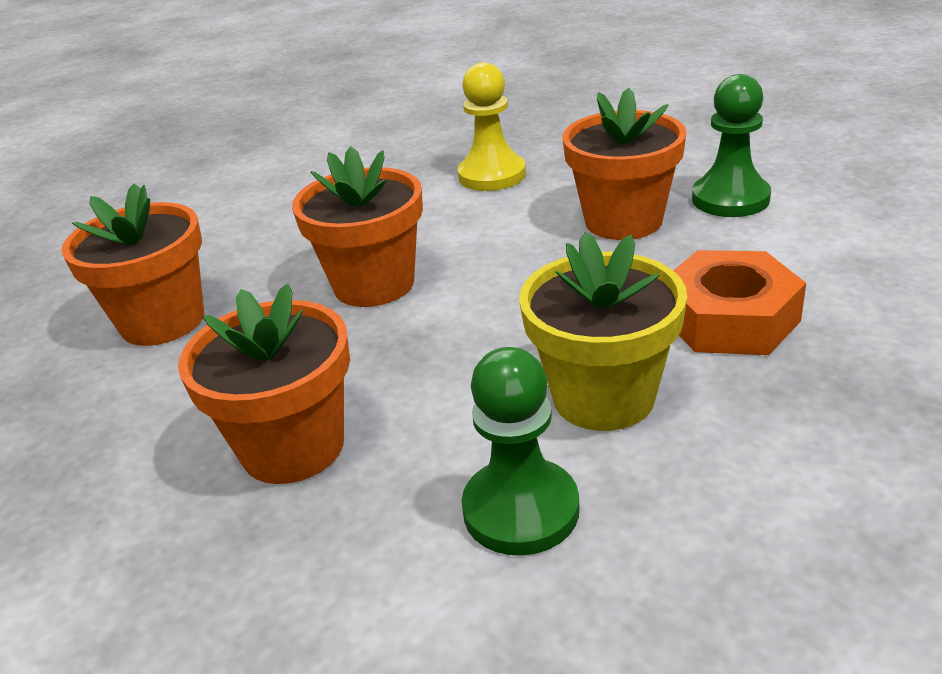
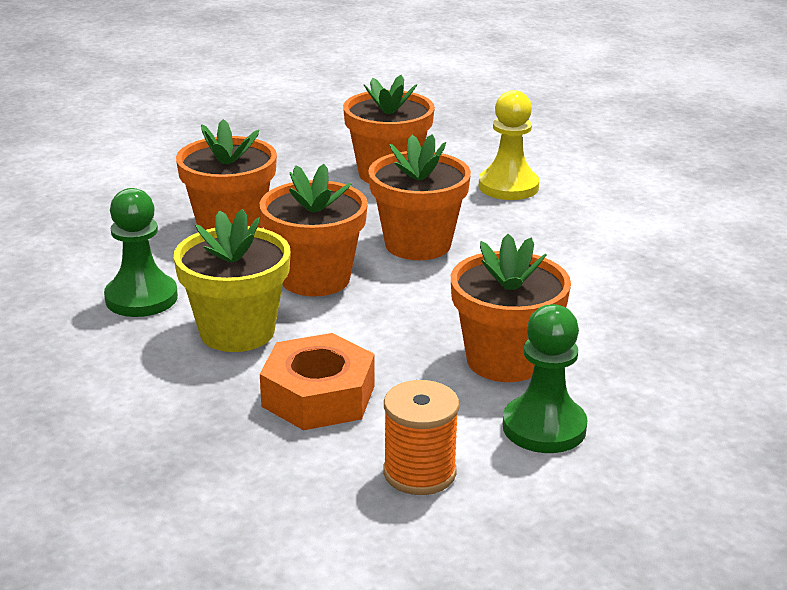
camera: 85 degrees right, 5 degrees down
yellow pawn [458,62,526,191] -> yellow pawn moved to [479,90,539,200]
none -> orange flower pot [260,164,368,296]
none -> orange spool [383,380,459,495]

